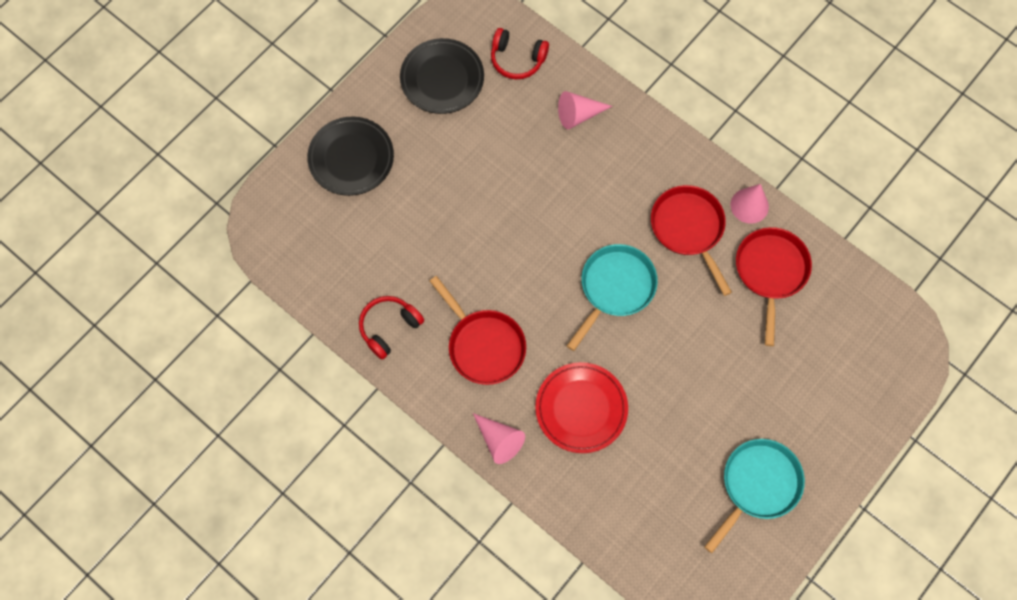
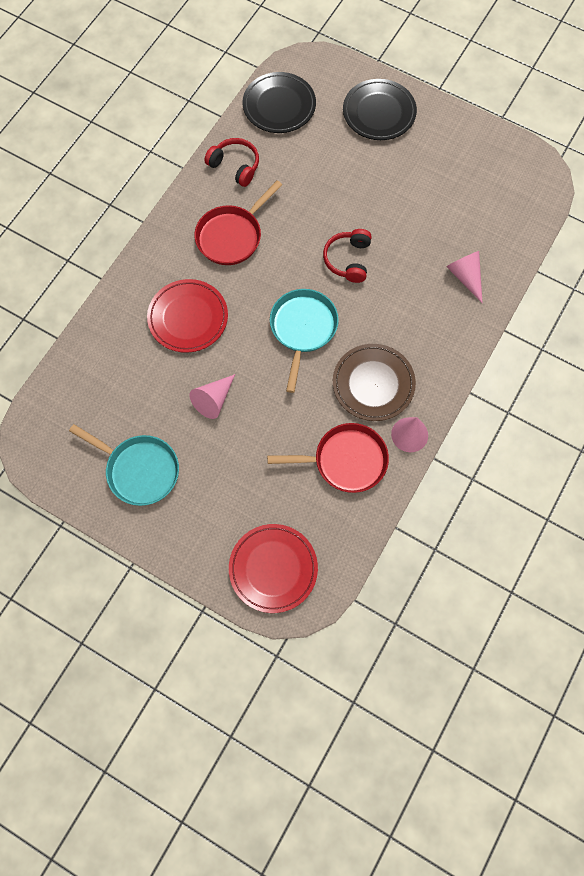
camera: 80 degrees right, 0 degrees up
black plate [400,38,484,114] -> black plate moved to [242,72,316,133]
pink cone [473,413,525,464] -> pink cone moved to [189,374,235,419]
red headphones [491,28,549,79] -> red headphones moved to [323,229,372,283]
turquoise pan [567,244,658,351] -> turquoise pan turned 105 degrees counterclockwise [270,289,339,393]
red pan [651,185,732,296] -> brown plate [333,344,416,421]
none -> red plate [229,524,318,613]

